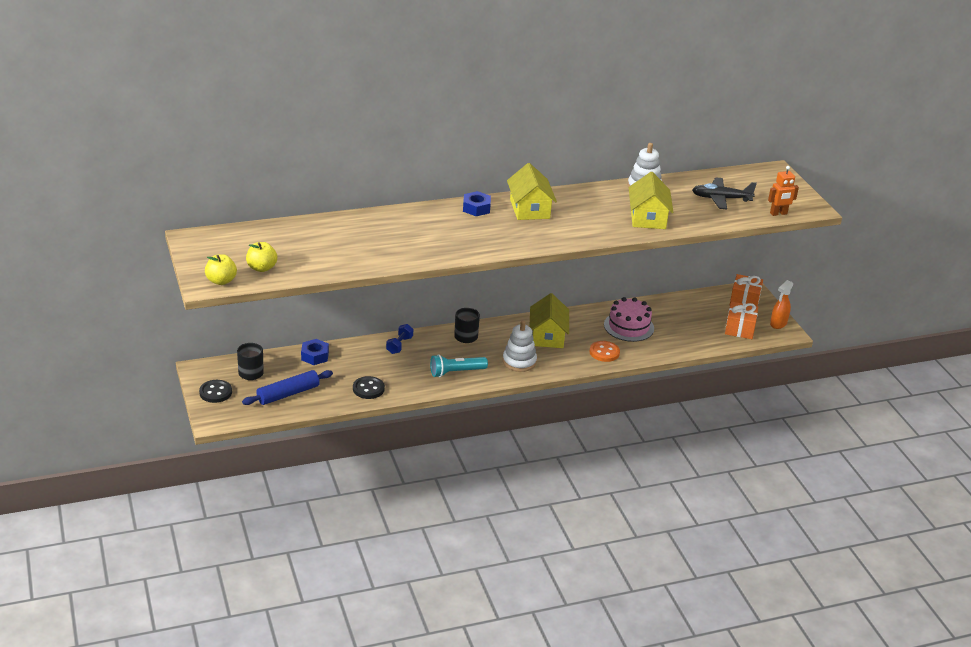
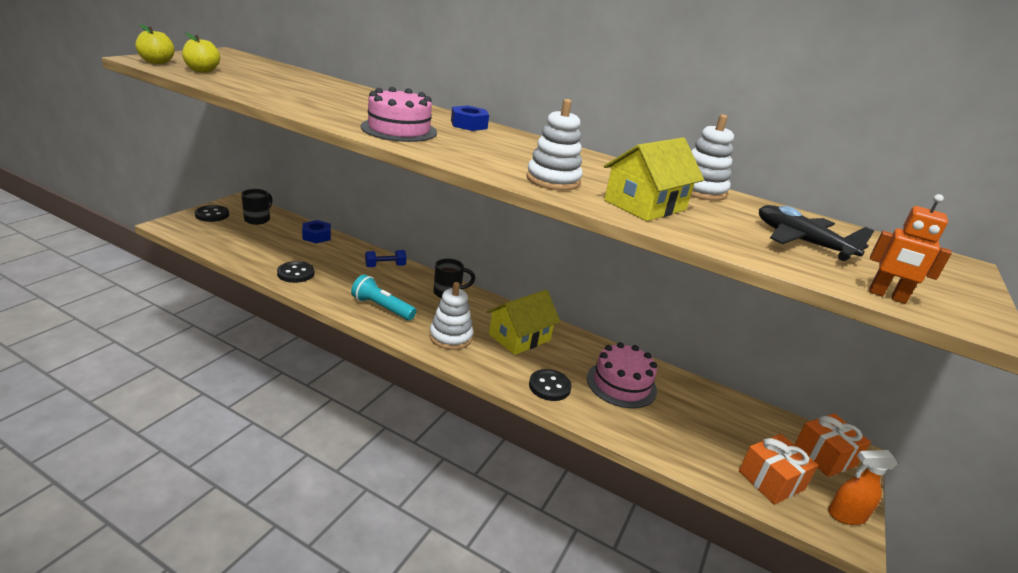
camera: 45 degrees right, 5 degrees down
blue rolling pin [242,370,333,405] -> none
yellow house [507,163,557,220] -> none
orange button [590,341,620,362] -> black button [529,369,572,401]
none -> pink cake [361,87,437,142]
none -> white stacking toy [526,99,583,190]

